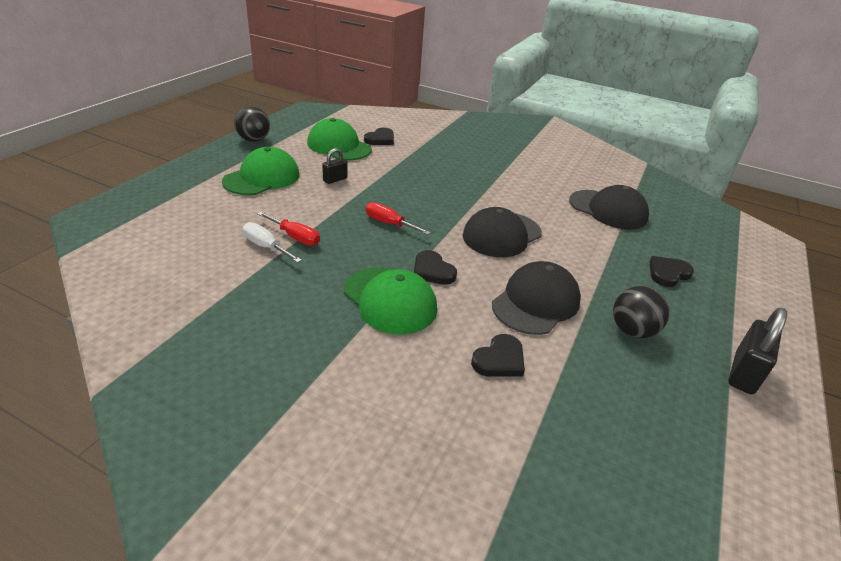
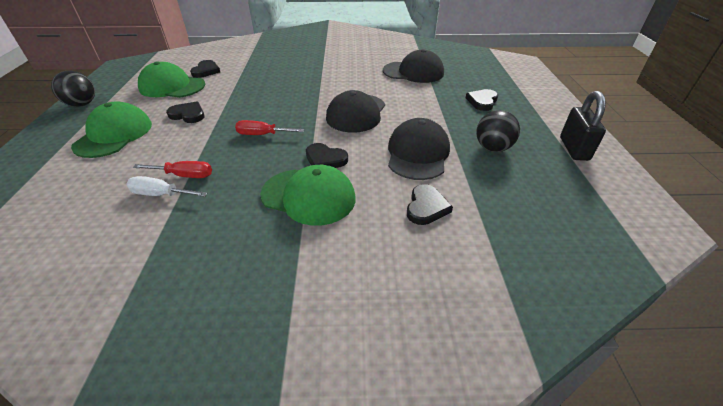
camera: 25 degrees left, 5 degrees up
black padlock [322,148,348,184] -> black heart [166,101,205,123]

